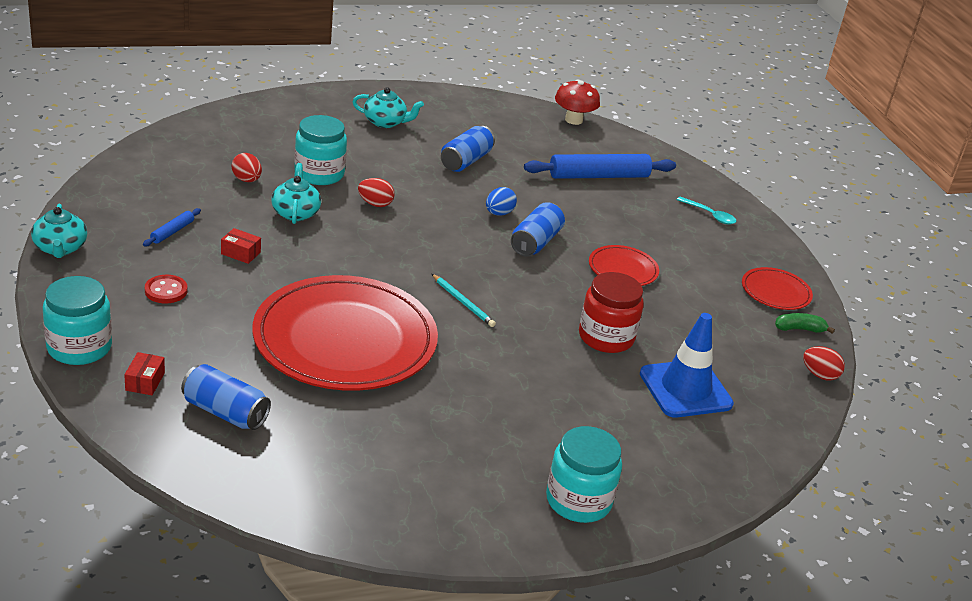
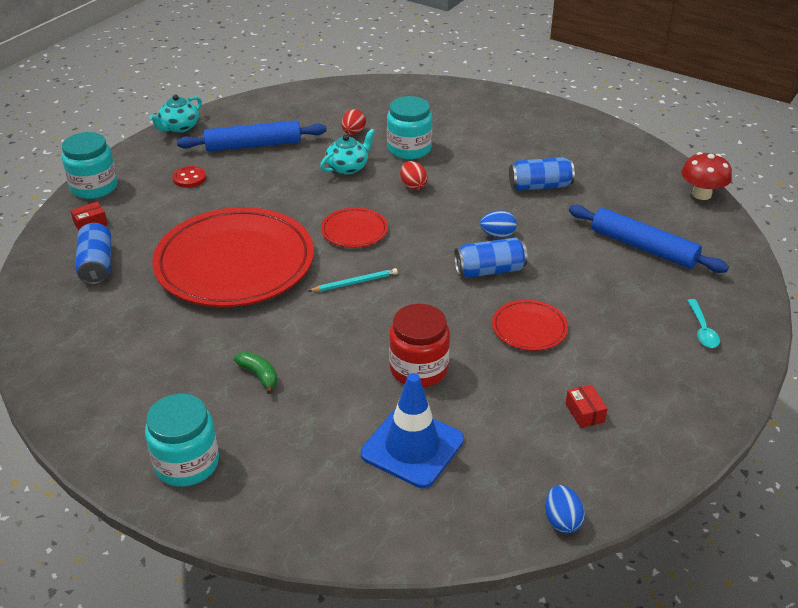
camera: 55 degrees right, 5 degrees up
blue rolling pin [143,208,201,247] -> blue rolling pin [177,120,327,152], size x2.19
red box [221,228,261,264] -> red box moved to [565,384,607,428]
turquoise teapot [352,87,424,128] -> none
turquoise pencil [432,274,496,327] -> turquoise pencil turned 120 degrees counterclockwise [309,268,398,292]
red plate [742,267,813,310] -> red plate moved to [321,207,388,248]
green banana [775,313,835,334] -> green banana moved to [234,352,278,394]
red egg [803,346,845,380] -> blue egg [545,485,585,533]

